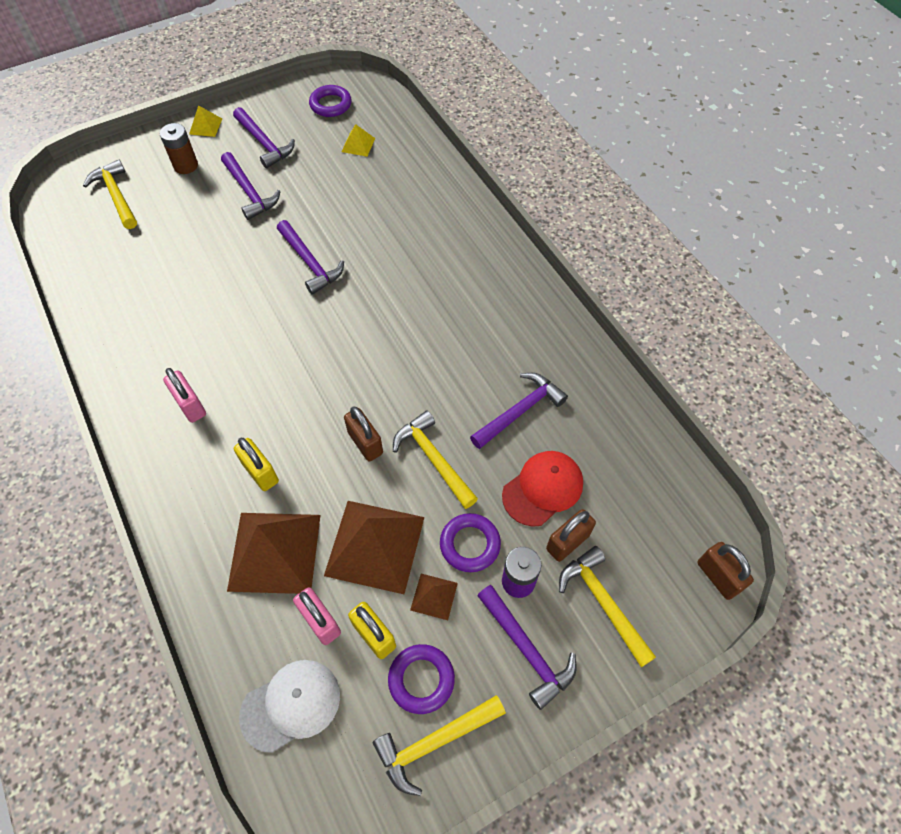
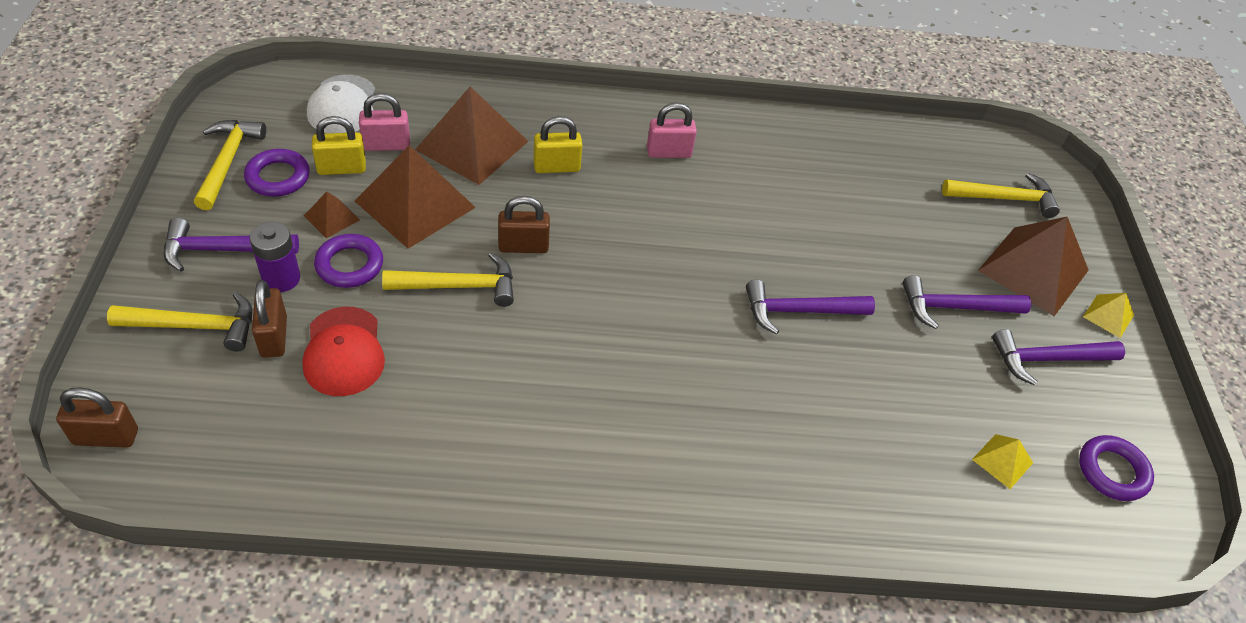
camera: 115 degrees right, 10 degrees down
brown battery [160,123,198,174] -> brown pyramid [978,217,1089,316]
purple hammer [470,373,568,449] -> none

